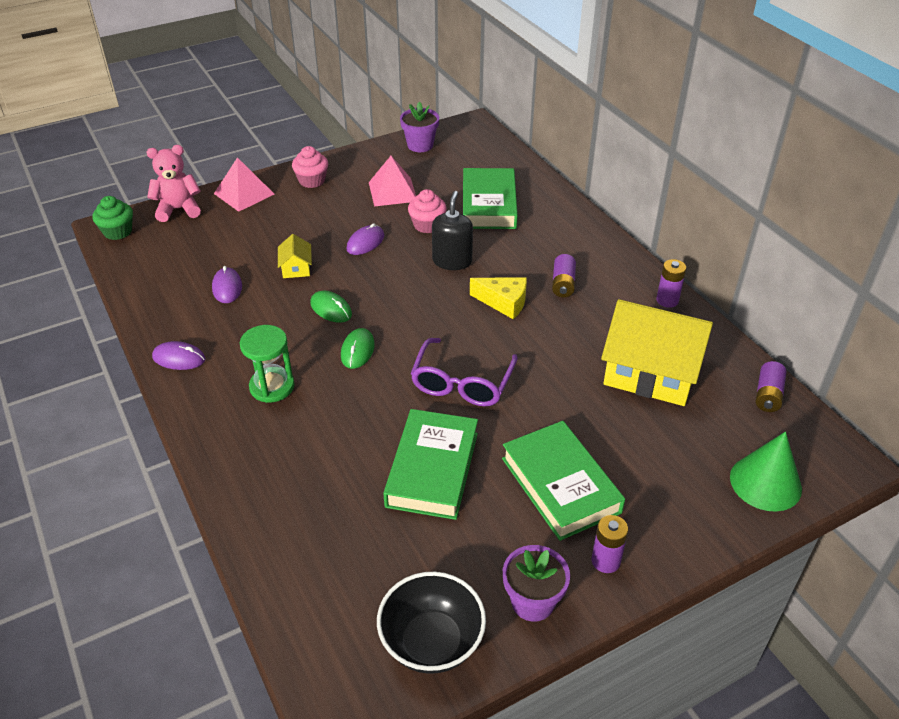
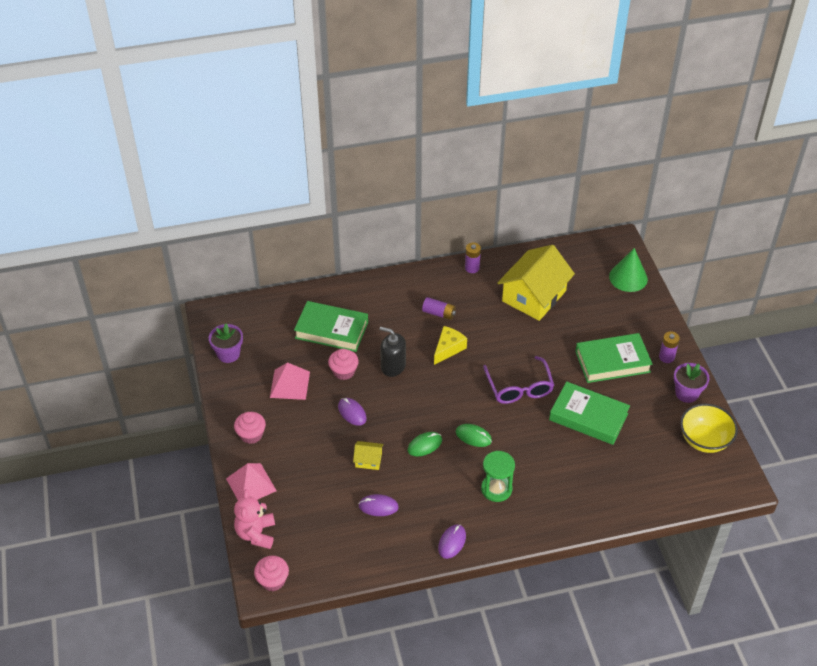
camera: 75 degrees left, 5 degrees up
green cupcake [92,196,133,240] -> pink cupcake [254,556,289,591]
black bowl [377,572,486,674] -> yellow bowl [680,404,738,453]
purple glasses [411,338,518,406] -> purple glasses turned 45 degrees clockwise [483,356,554,404]
purple battery [756,361,786,412] -> none

